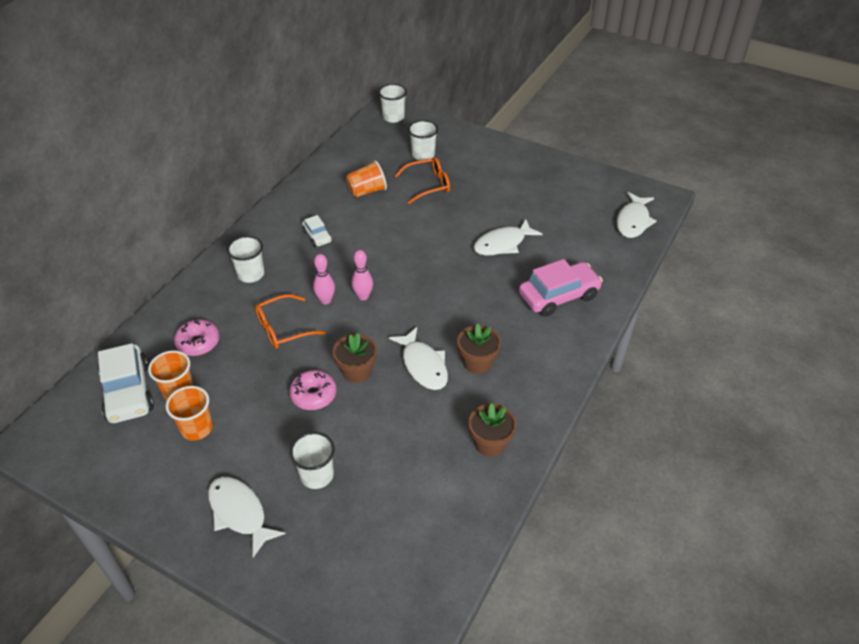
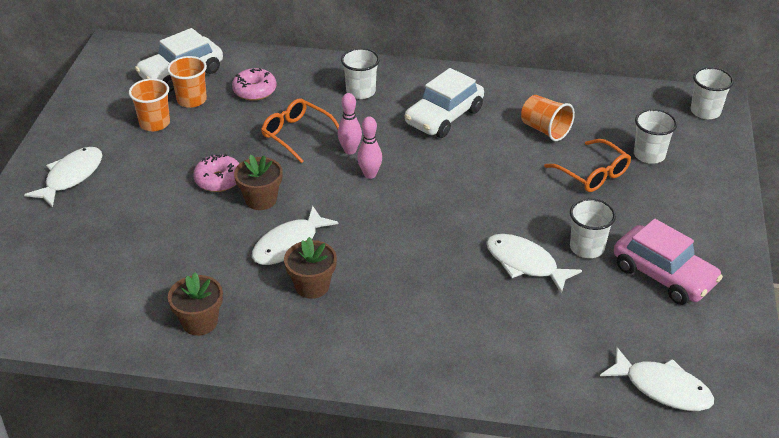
camera: 70 degrees right, 5 degrees down
white cup [290,432,335,489] -> white cup moved to [570,198,616,258]
white car [302,215,332,247] -> white car [405,68,484,138], size x1.94
pink car [519,259,603,317] -> pink car moved to [614,219,723,305]
white fish [617,192,657,238] -> white fish turned 150 degrees counterclockwise [600,347,714,411]

